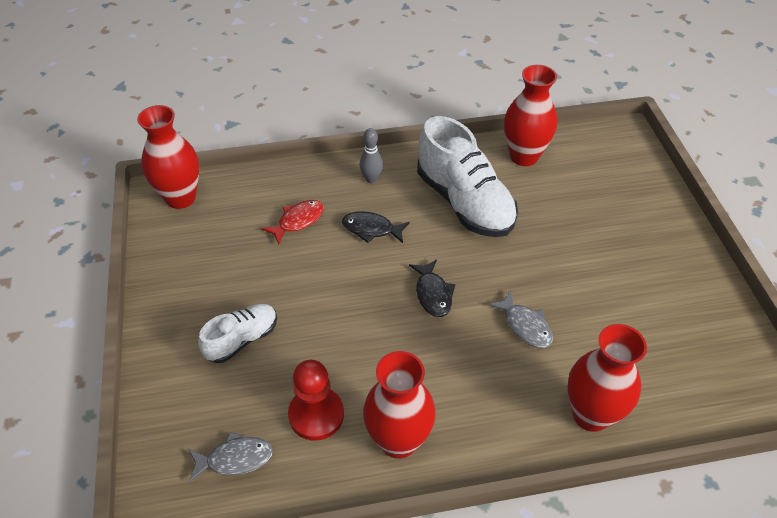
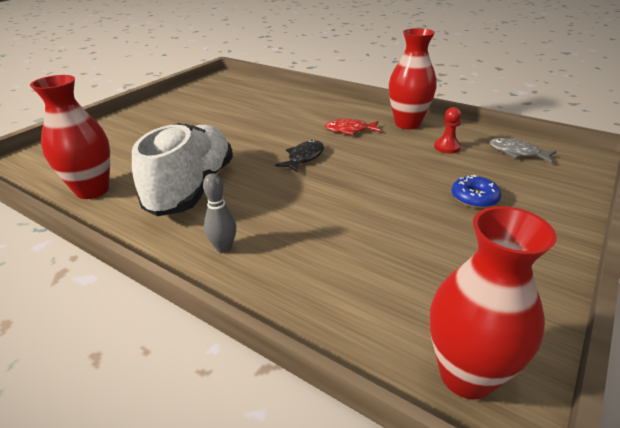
camera: 135 degrees left, 15 degrees down
white shoe [198,304,277,363] -> blue donut [452,175,501,208]
red fish [262,200,324,245] -> red fish moved to [325,119,381,135]
red pawn [288,360,344,441] -> red pawn [434,107,462,154], size x0.63
black fish [342,211,410,243] -> none
grey fish [488,291,553,348] -> none
red vase [567,324,647,432] -> none

